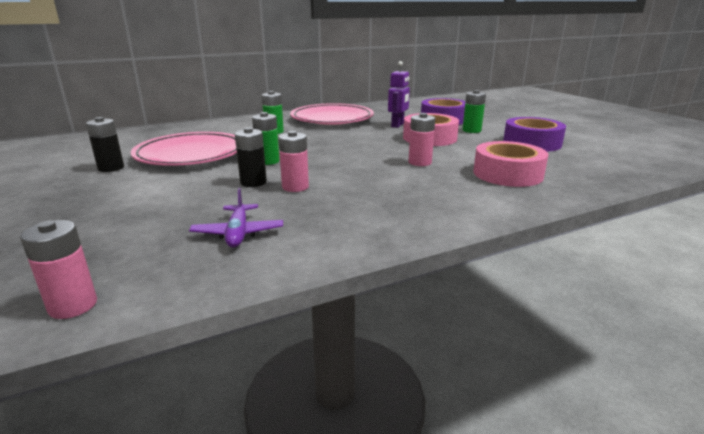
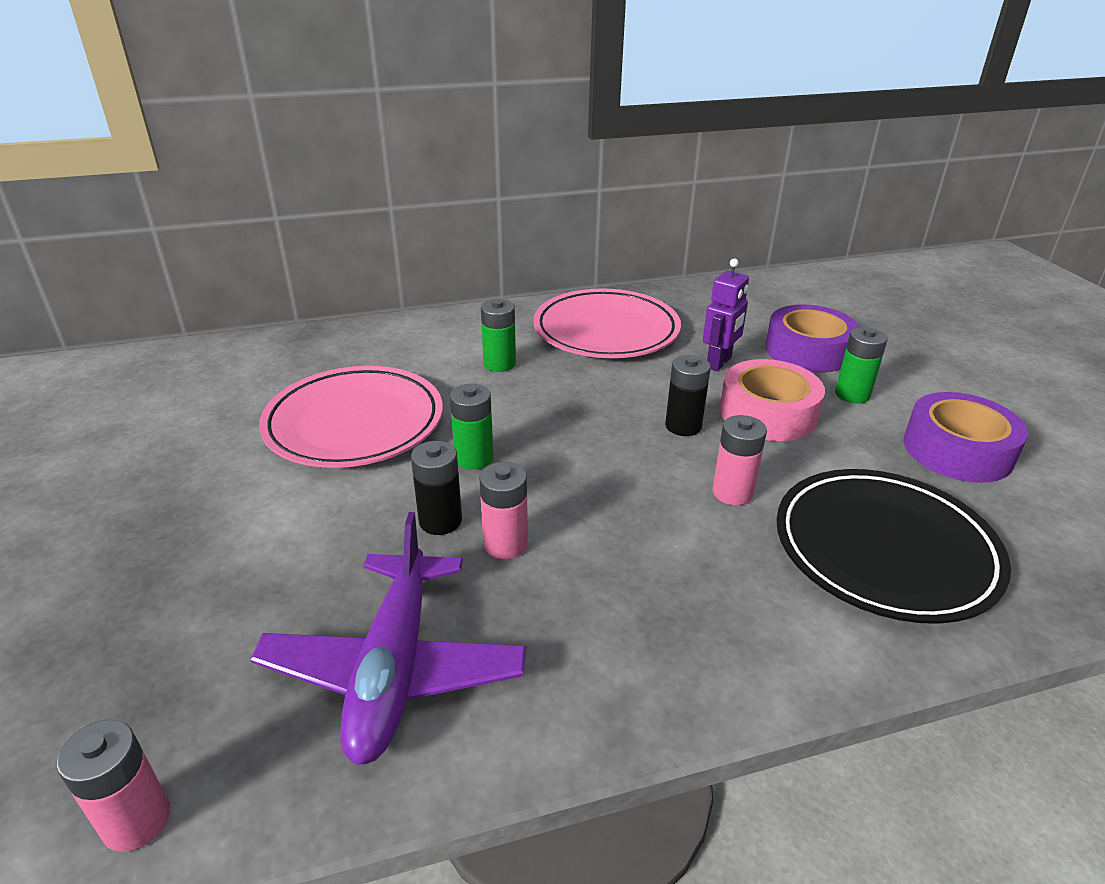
camera: 10 degrees right, 10 degrees up
black battery [86,117,124,172] -> black battery moved to [665,355,711,436]
purple plane [189,188,283,247] -> purple plane [250,512,526,765], size x1.85
pink tape [473,141,549,187] -> black plate [776,469,1011,624]

